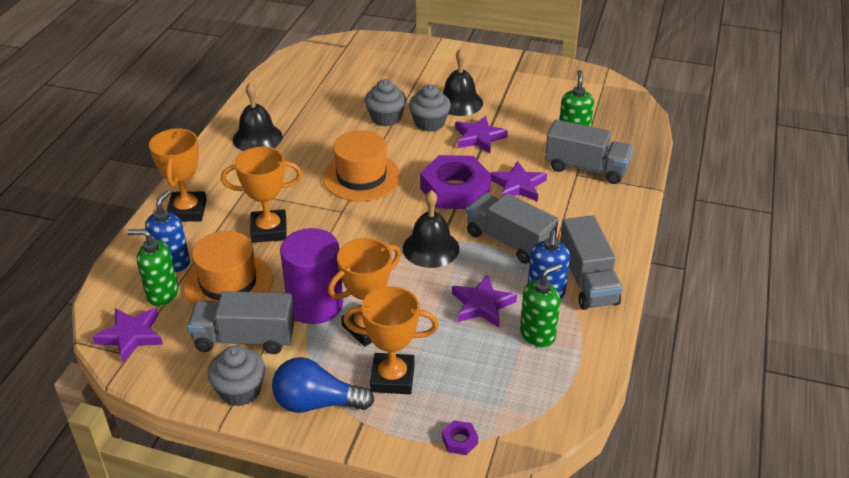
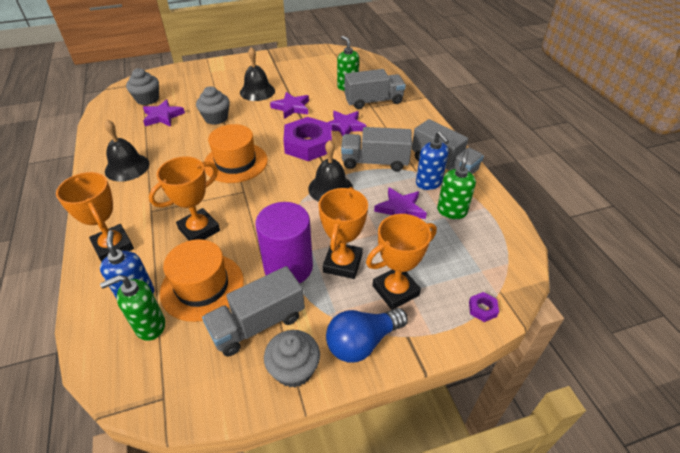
camera: 35 degrees left, 5 degrees up
purple star [92,308,163,362] -> purple star moved to [143,99,185,127]
grey cupcake [409,84,451,132] -> grey cupcake moved to [126,68,159,105]

